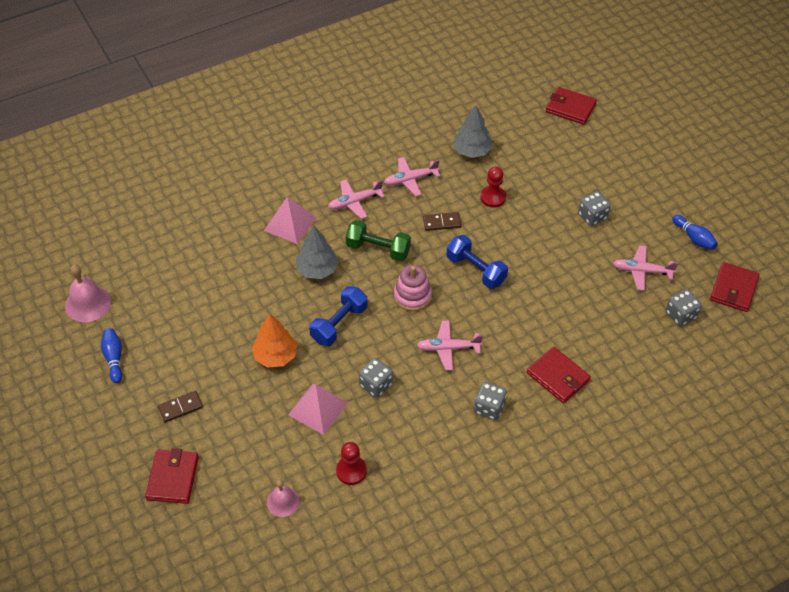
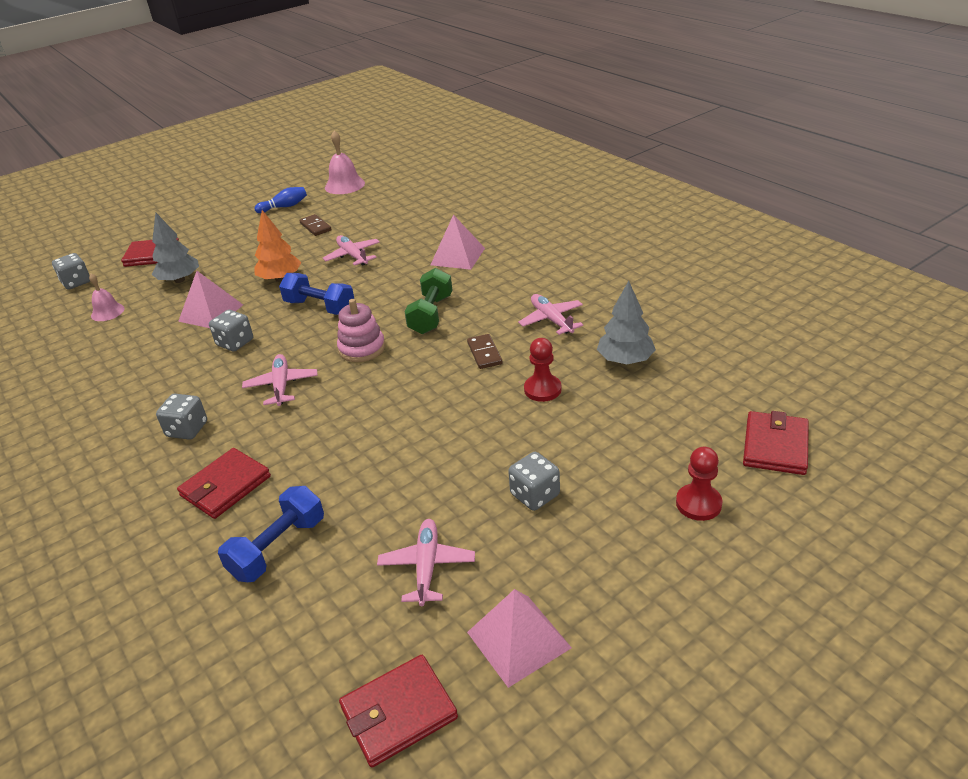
camera: 85 degrees right, 15 degrees down
brown domino [158,391,203,423] -> brown domino moved to [299,214,332,236]
grey tree [296,225,339,279] -> grey tree moved to [151,213,199,283]
pink plane [328,179,385,219] -> pink plane moved to [323,235,380,266]
red pawn [336,442,367,485] -> red pawn moved to [676,447,723,521]
blue dumbbell [446,235,508,289] -> blue dumbbell moved to [218,486,324,582]
grey dice [666,289,702,326] -> grey dice moved to [52,253,90,290]
blue bowling pin [672,215,718,250] -> pink pyramid [467,589,572,688]
red wallet [710,262,760,312] -> red wallet turned 45 degrees counterclockwise [339,655,458,768]

